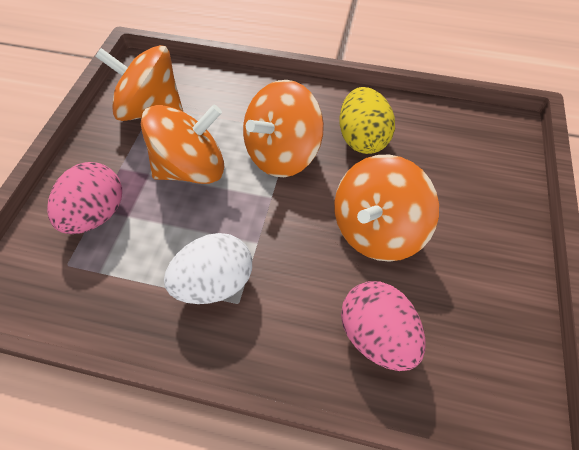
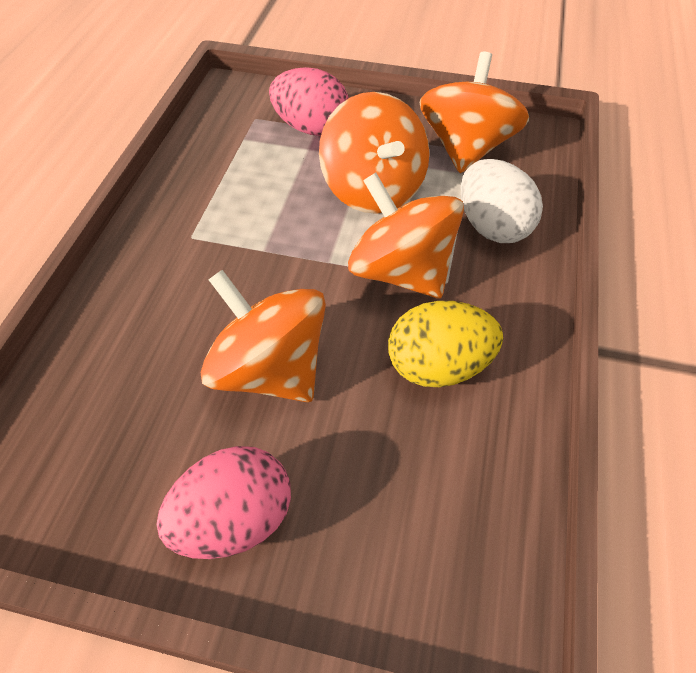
camera: 90 degrees right, 5 degrees down
white egg [164,233,252,304] -> white egg moved to [460,159,543,243]
pink egg [341,281,426,371] -> pink egg moved to [156,446,291,559]

